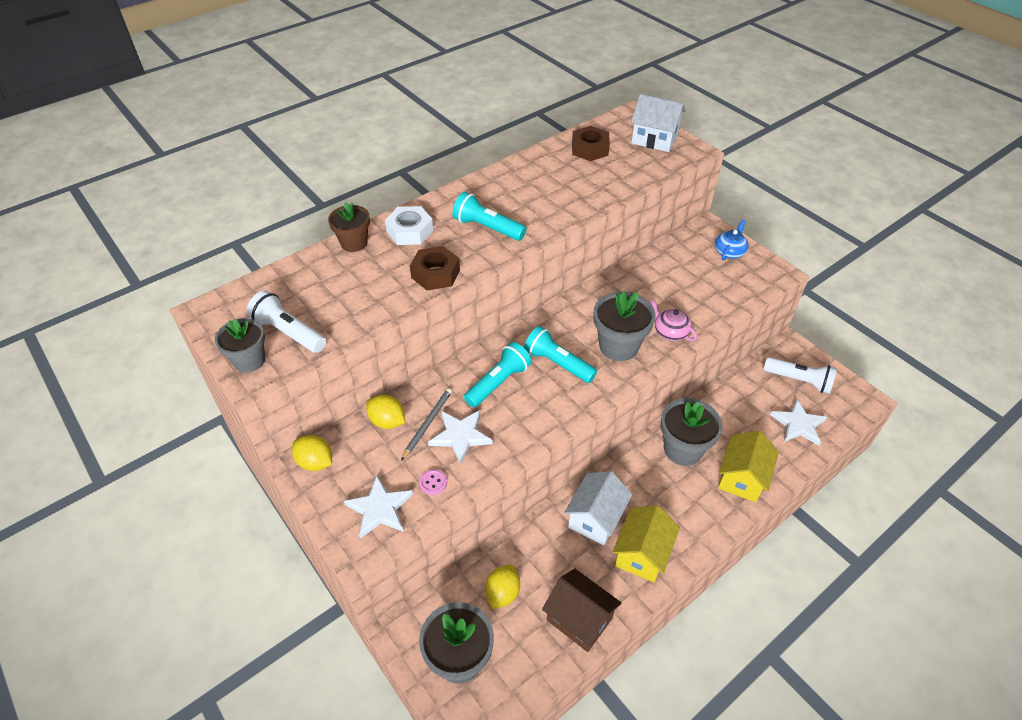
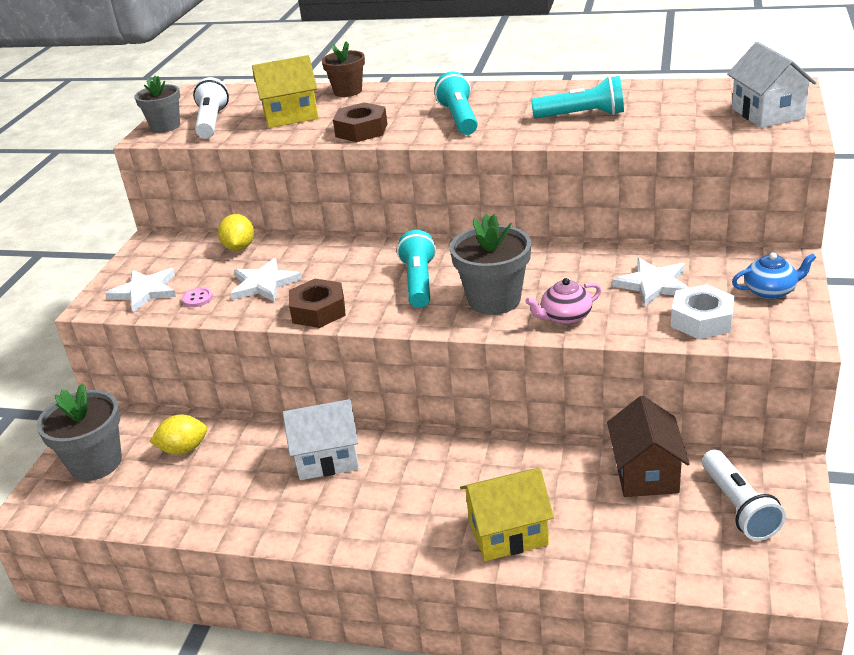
camera: 55 degrees right, 15 degrees down
yellow lemon [292,435,332,471] -> none
white nut [385,206,433,245] -> white nut moved to [671,284,735,339]
grey pencil [401,388,452,461] -> none
turquoise flashlight [464,342,532,407] -> turquoise flashlight moved to [531,76,624,118]
brown house [542,569,622,652] -> brown house moved to [607,396,690,497]
brown nut [572,126,610,161] -> brown nut moved to [289,279,346,328]
yellow house [612,506,680,583] -> yellow house moved to [252,55,319,128]
pink teapot [649,299,697,341] -> pink teapot turned 120 degrees counterclockwise [525,278,602,325]
grey flower pot [661,398,722,466] -> none
white star [770,399,827,446] -> white star moved to [612,258,689,307]

